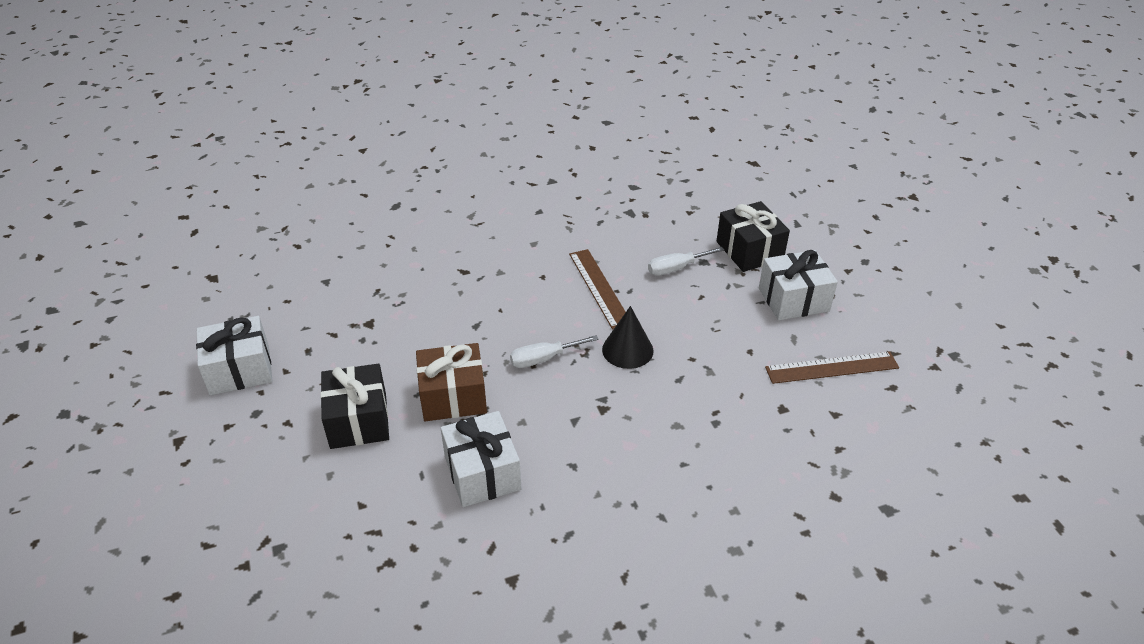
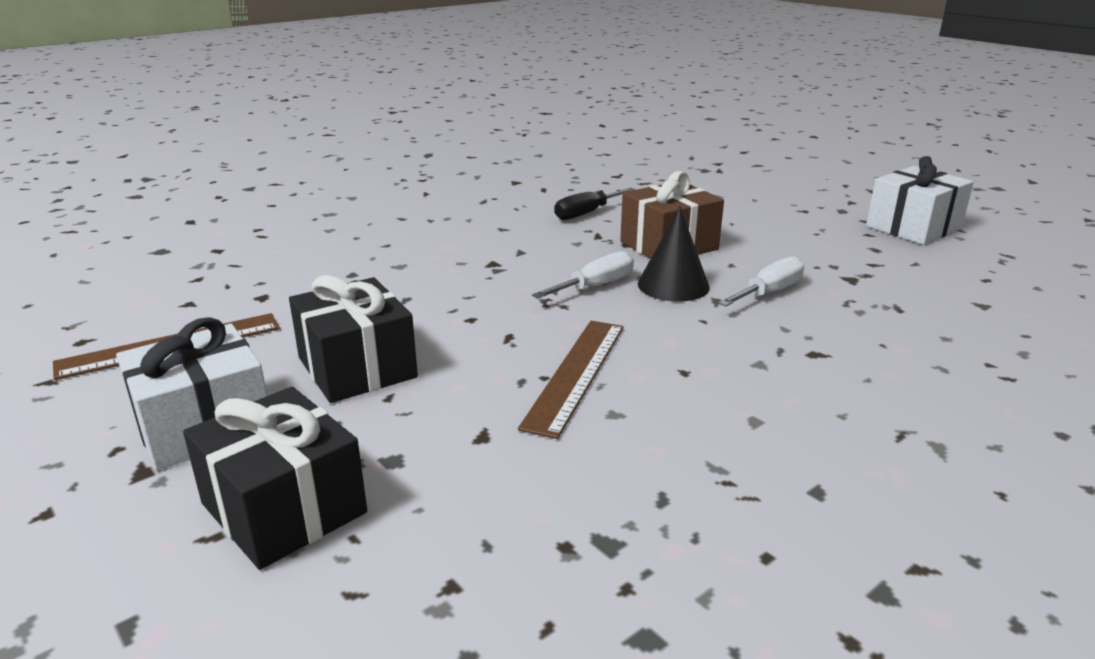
camera: 160 degrees right, 15 degrees down
black gift [320,363,389,449] -> black gift moved to [289,275,418,403]
white gift [441,411,521,507] -> black screwdriver [554,187,635,220]
brown ruler [569,249,626,330] -> brown ruler turned 60 degrees clockwise [518,321,624,439]
black cone [602,306,654,369] -> black cone moved to [638,207,710,301]
white screwdriver [648,247,724,276] -> white screwdriver moved to [718,256,804,306]

